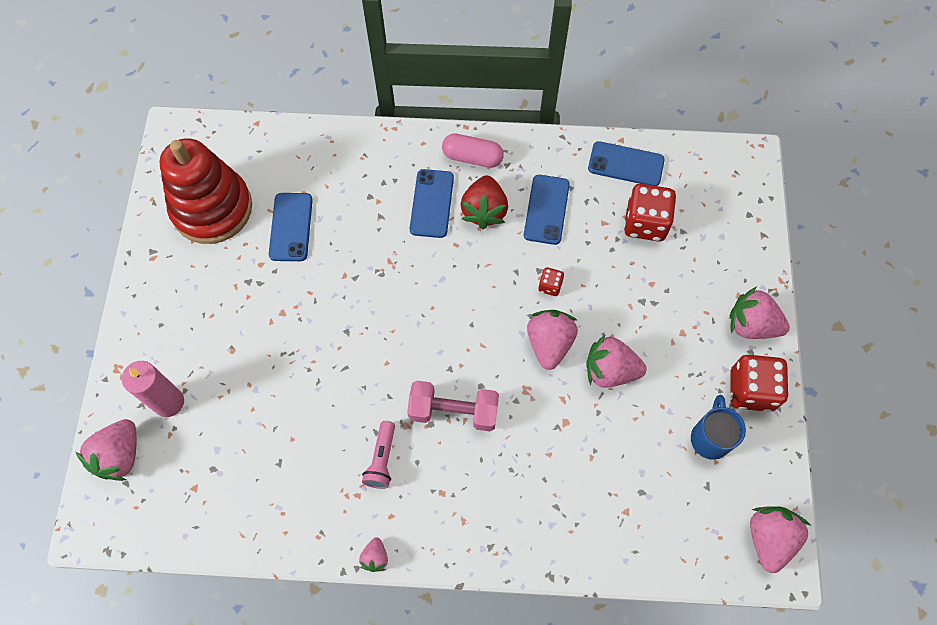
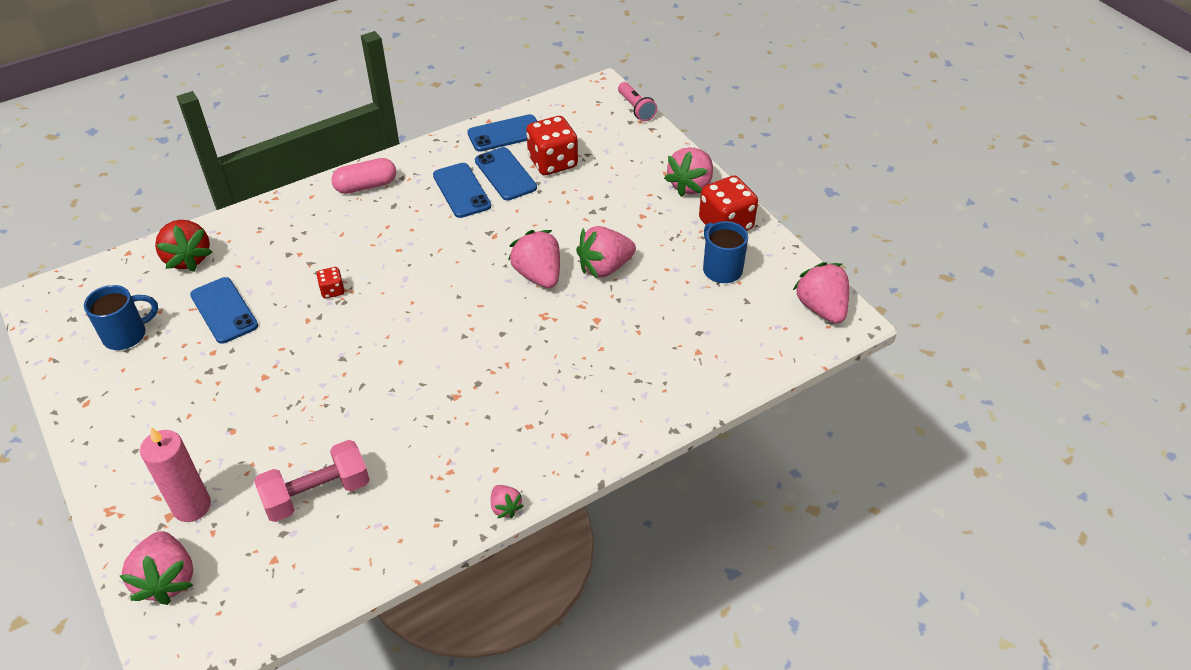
camera: 35 degrees left, 20 degrees down
red stacking toy [159,138,252,244] -> blue mug [84,285,158,350]
pink flashlight [362,421,395,489] -> pink flashlight moved to [618,82,657,121]
pink dumbbell [407,381,499,432] -> pink dumbbell moved to [254,440,370,522]
blue phone [410,169,454,238] -> blue phone moved to [475,147,537,201]
red strawberry [461,176,508,229] -> red strawberry moved to [155,220,212,272]
red dice [538,267,564,296] -> red dice moved to [316,267,344,299]
pink strawberry [730,286,790,339] -> pink strawberry turned 45 degrees counterclockwise [664,147,713,197]

